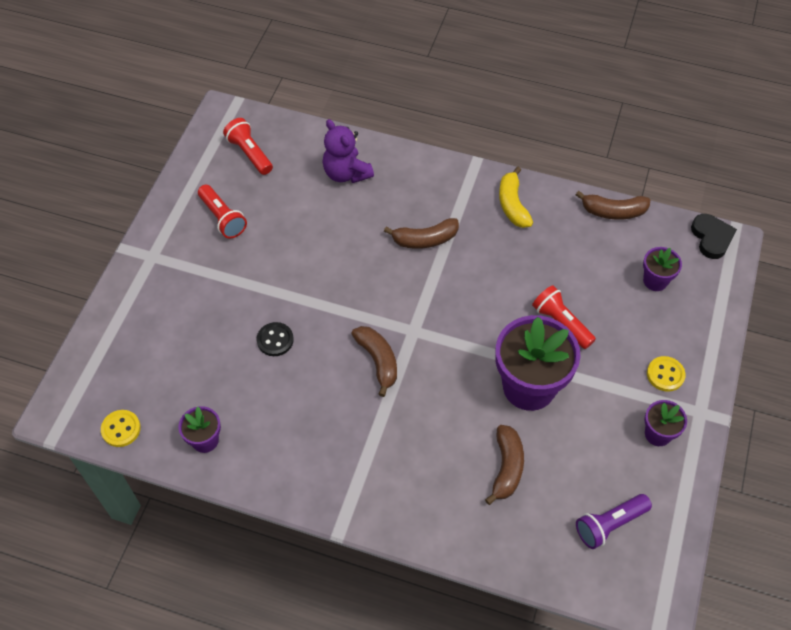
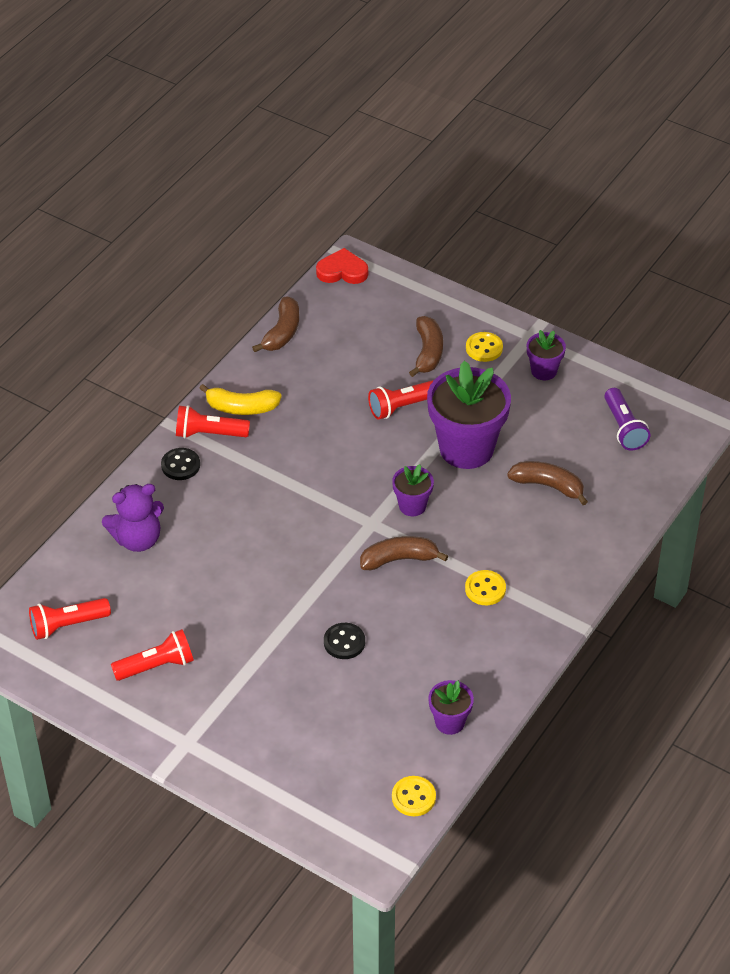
camera: 75 degrees left, 10 degrees down
brown banana [384,218,459,249] -> brown banana moved to [409,316,443,377]
purple flower pot [643,247,682,291] -> purple flower pot moved to [392,464,434,516]
black heart [691,214,737,259] -> red heart [316,248,368,284]
none -> black button [161,448,200,480]
none -> red flashlight [176,405,250,438]
none -> yellow button [465,570,506,605]

